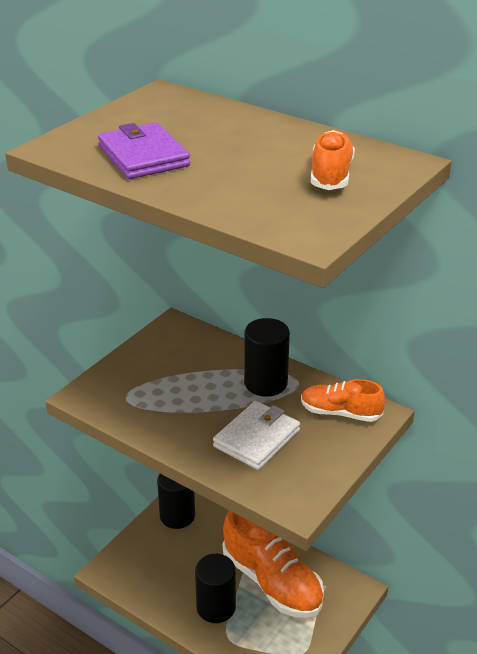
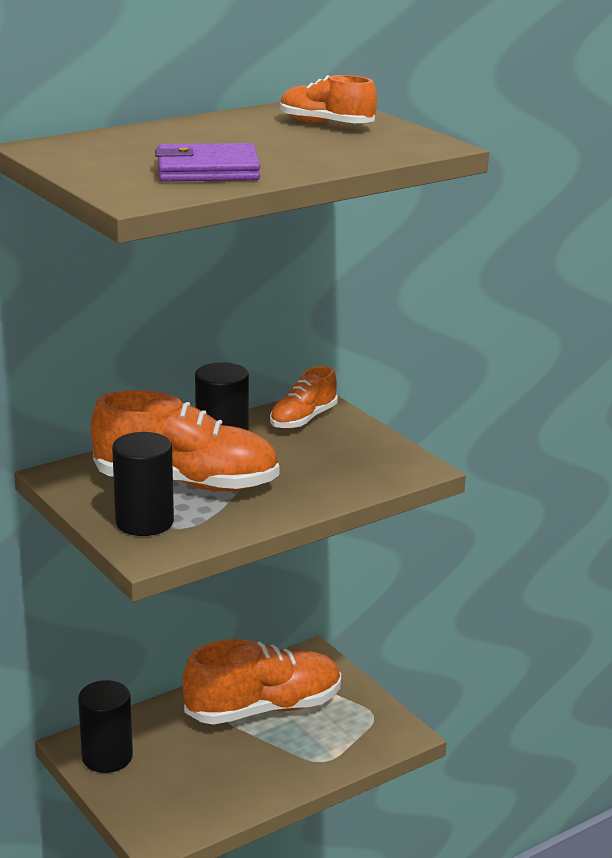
camera: 70 degrees left, 10 degrees down
black cylinder [195,554,236,623] -> black cylinder moved to [112,432,174,536]
white wallet [213,401,300,470] -> none
none -> orange shoe [91,390,279,491]

